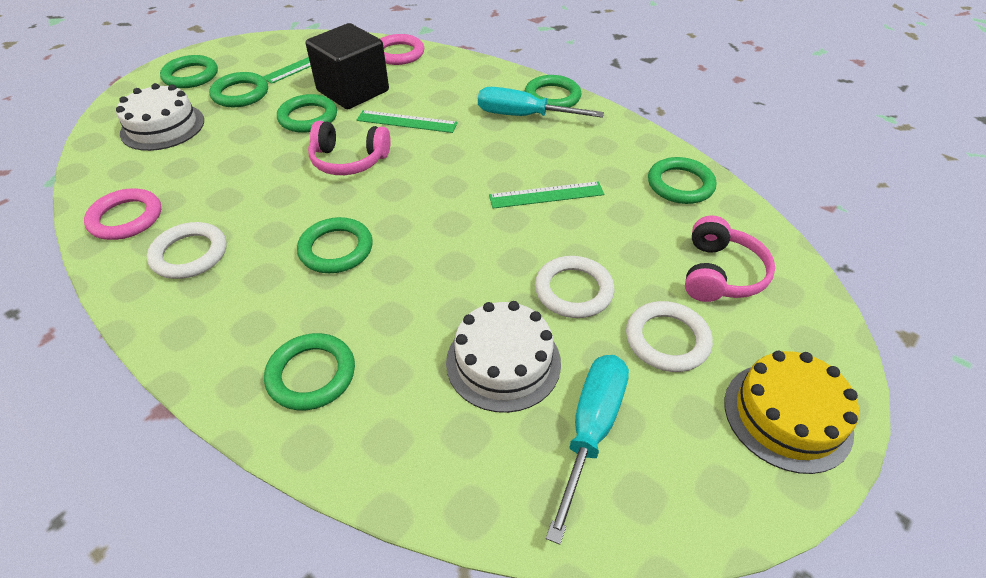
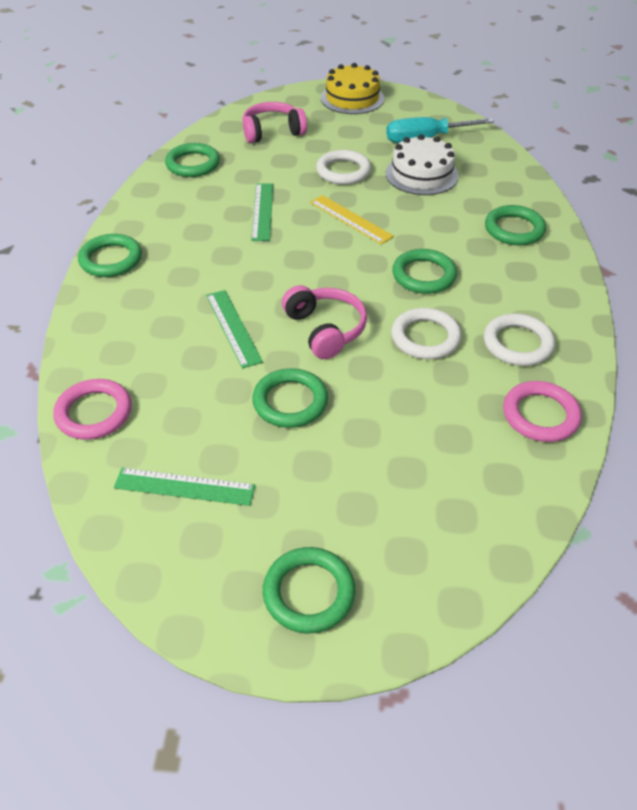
camera: 125 degrees left, 0 degrees up
white cake [116,83,204,151] -> none
green ring [209,72,268,107] -> none
black cube [306,23,389,109] -> none
turquoise screwdriver [478,87,604,118] -> none
green ruler [489,181,605,209] -> green ruler turned 45 degrees clockwise [251,183,273,241]
white ring [626,301,713,372] -> white ring moved to [391,308,462,359]
none -> yellow ruler [310,195,394,244]

